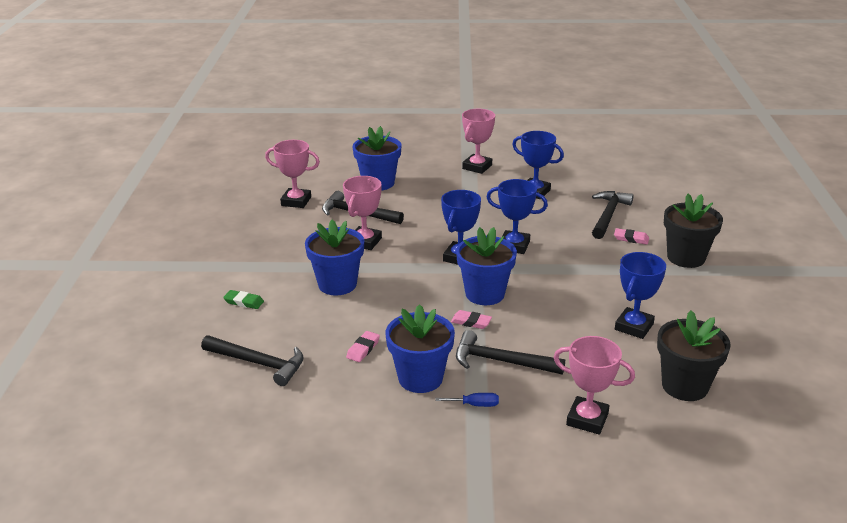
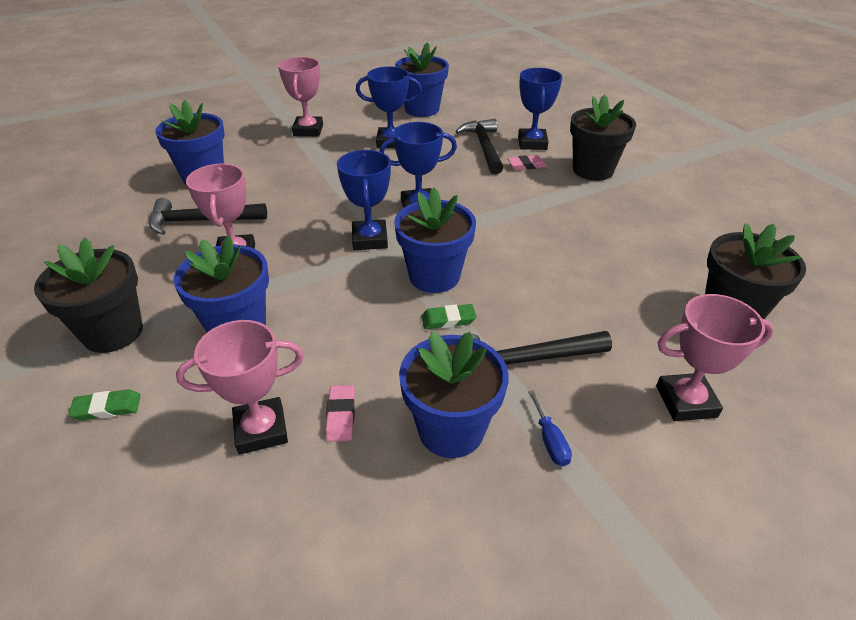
camera: 30 degrees left, 10 degrees up
black hammer [201,335,304,386] -> none
pink trophy [265,140,320,208] -> pink trophy moved to [176,320,304,455]
blue screwdriver [436,393,499,407] -> blue screwdriver turned 105 degrees clockwise [528,390,572,466]
pink eraser [451,310,492,329] -> green eraser [422,304,477,329]
blue trophy [615,252,666,339] -> blue trophy moved to [518,68,562,150]
none -> black flower pot [34,238,143,353]
none -> blue flower pot [395,42,449,117]

